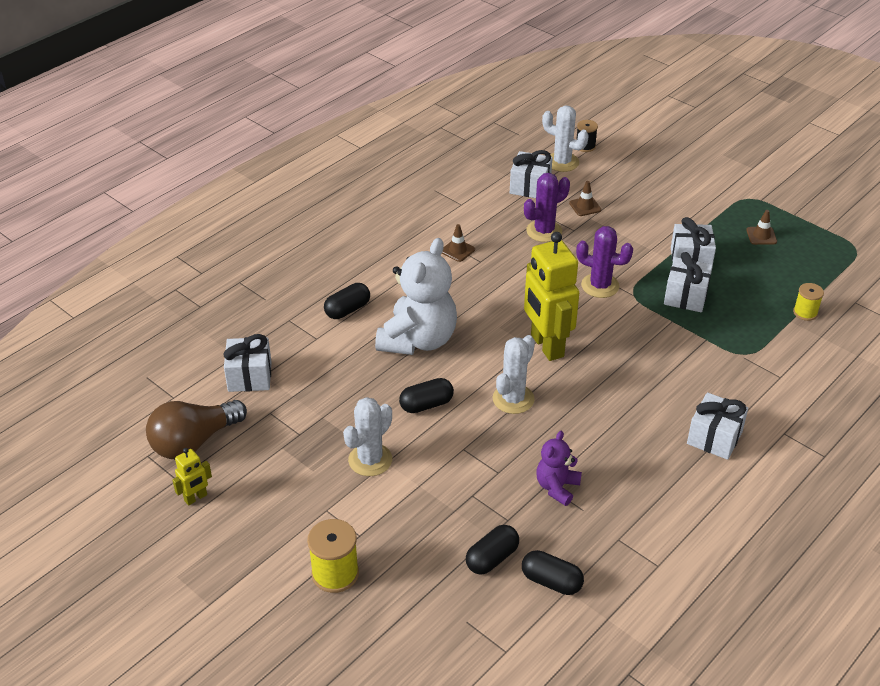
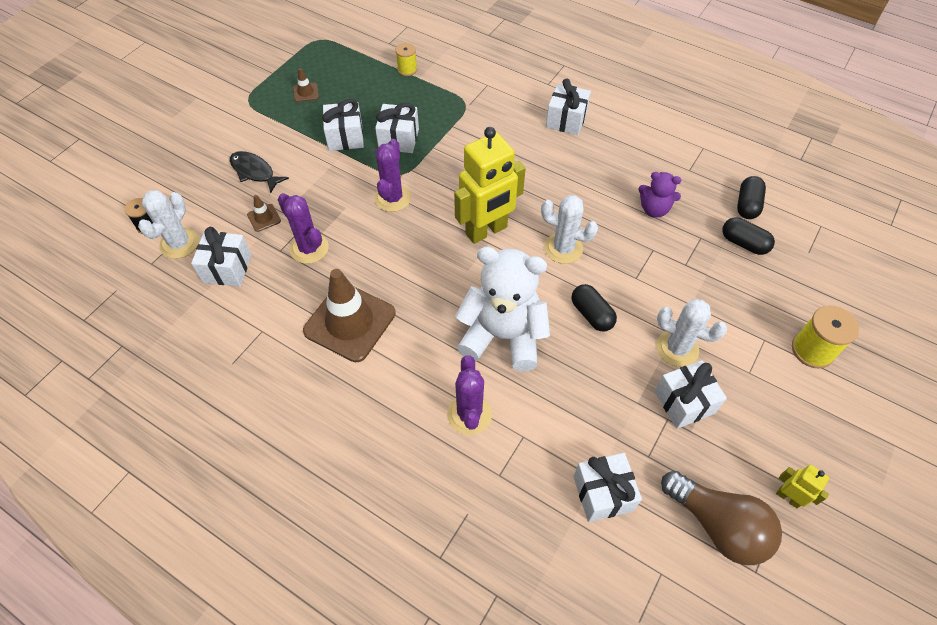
camera: 100 degrees left, 15 degrees up
black capsule [324,283,370,319] -> purple cactus [447,355,492,435]
brown traffic cone [442,224,475,262] -> brown traffic cone [303,269,396,362], size x2.37
none -> black fish [230,151,289,193]
none -> white gift [655,360,727,429]

